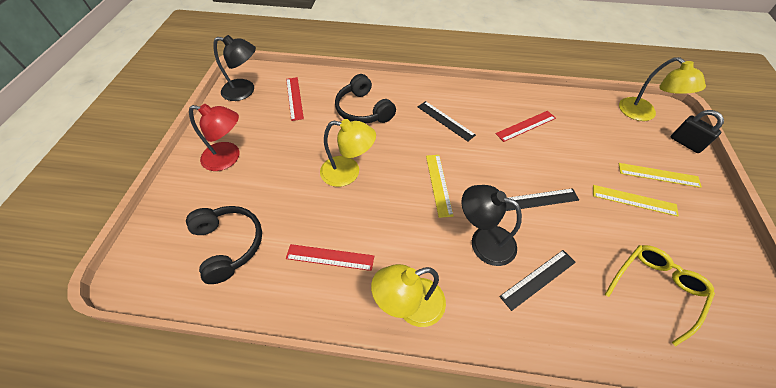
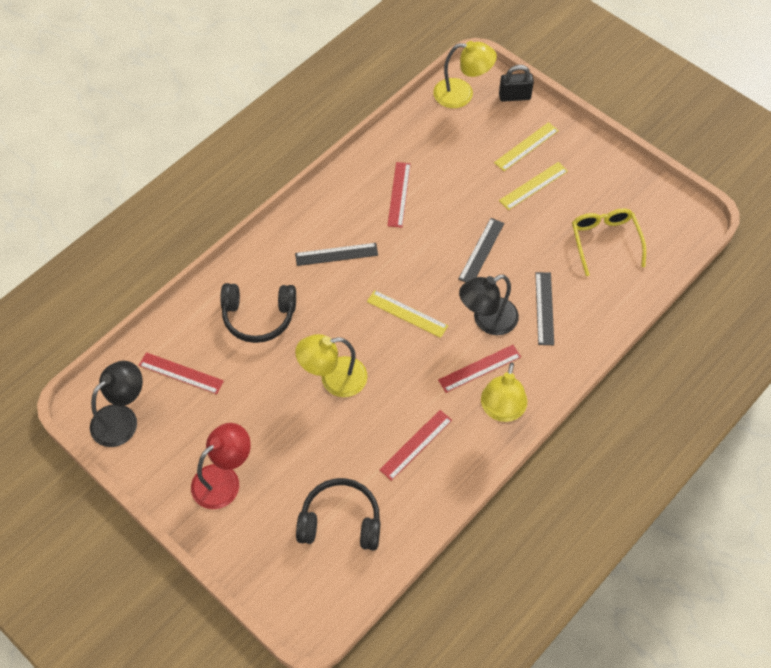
camera: 55 degrees left, 5 degrees up
yellow lamp [320,119,376,187] -> yellow lamp turned 150 degrees counterclockwise [295,334,368,397]
none -> red ruler [438,345,521,393]

